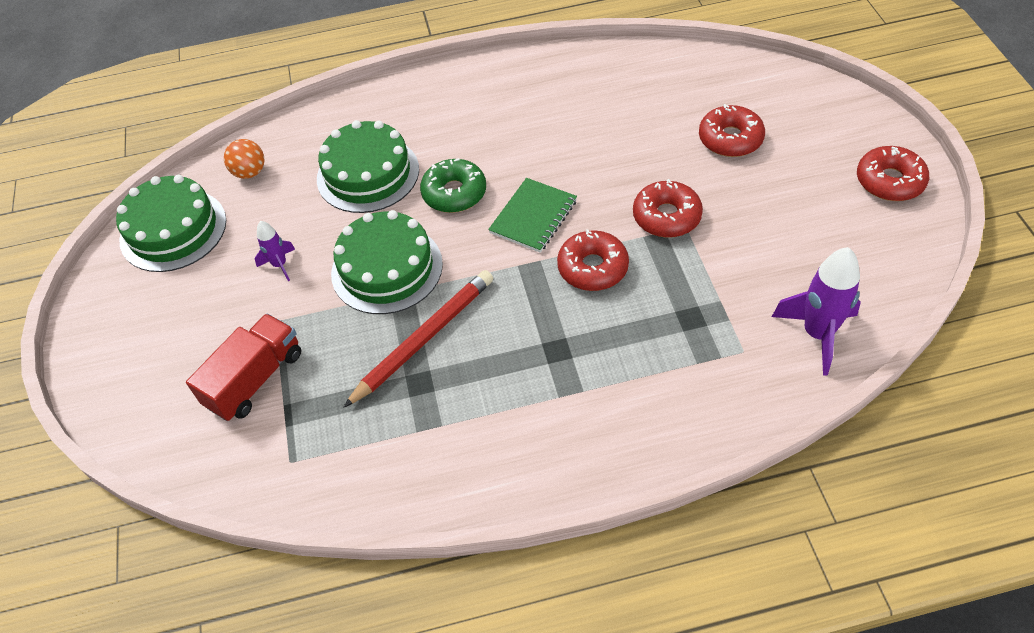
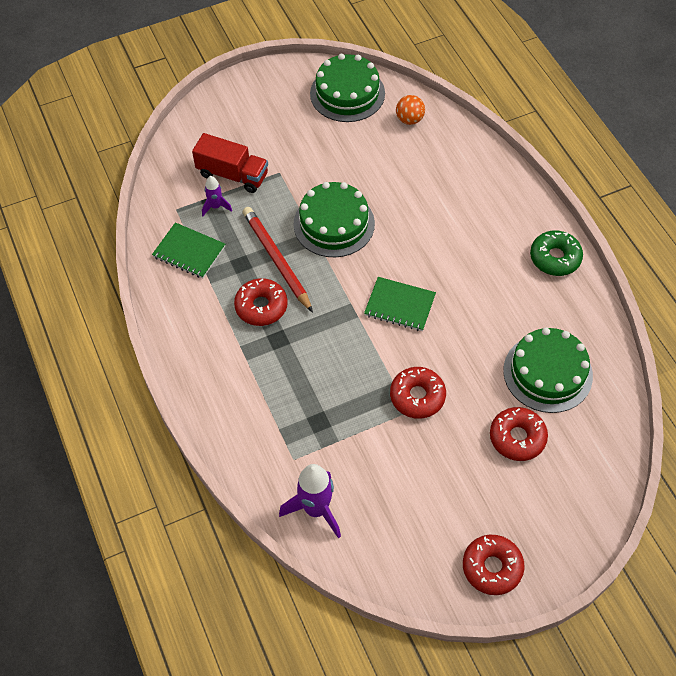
camera: 75 degrees right, 5 degrees up
purple rocket [255,221,295,281] -> purple rocket moved to [202,176,232,216]
green cake [317,120,419,213] -> green cake moved to [503,327,593,413]
red pencil [343,270,493,408] -> red pencil turned 150 degrees counterclockwise [243,207,313,313]
green donut [420,158,486,213] -> green donut moved to [530,230,583,276]
red donut [557,229,629,291] -> red donut moved to [234,278,288,326]
none -> green notebook [152,222,225,278]

